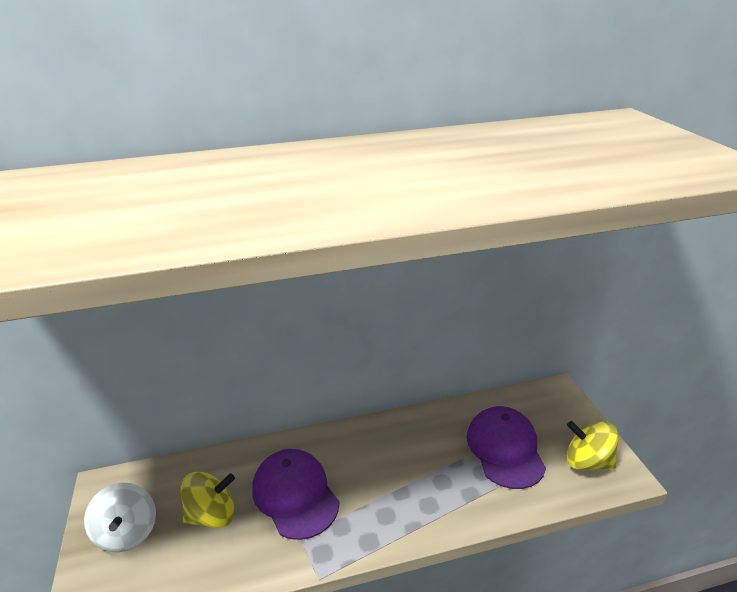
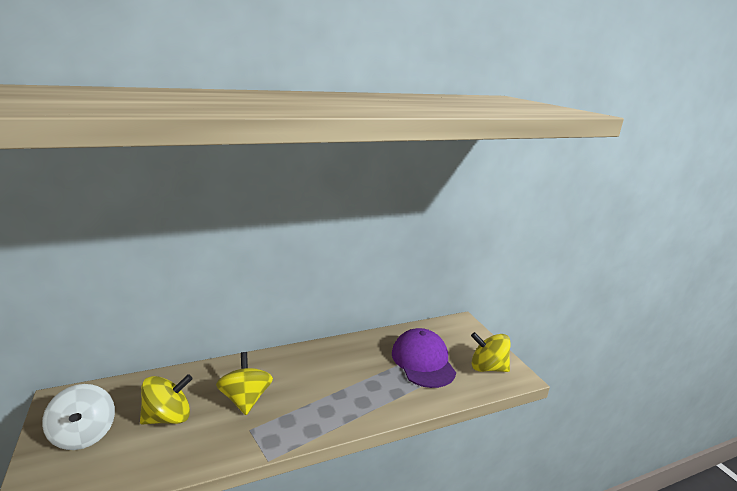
camera: 10 degrees left, 10 degrees down
purple cap [252,449,339,540] -> yellow spinning top [216,352,273,415]

